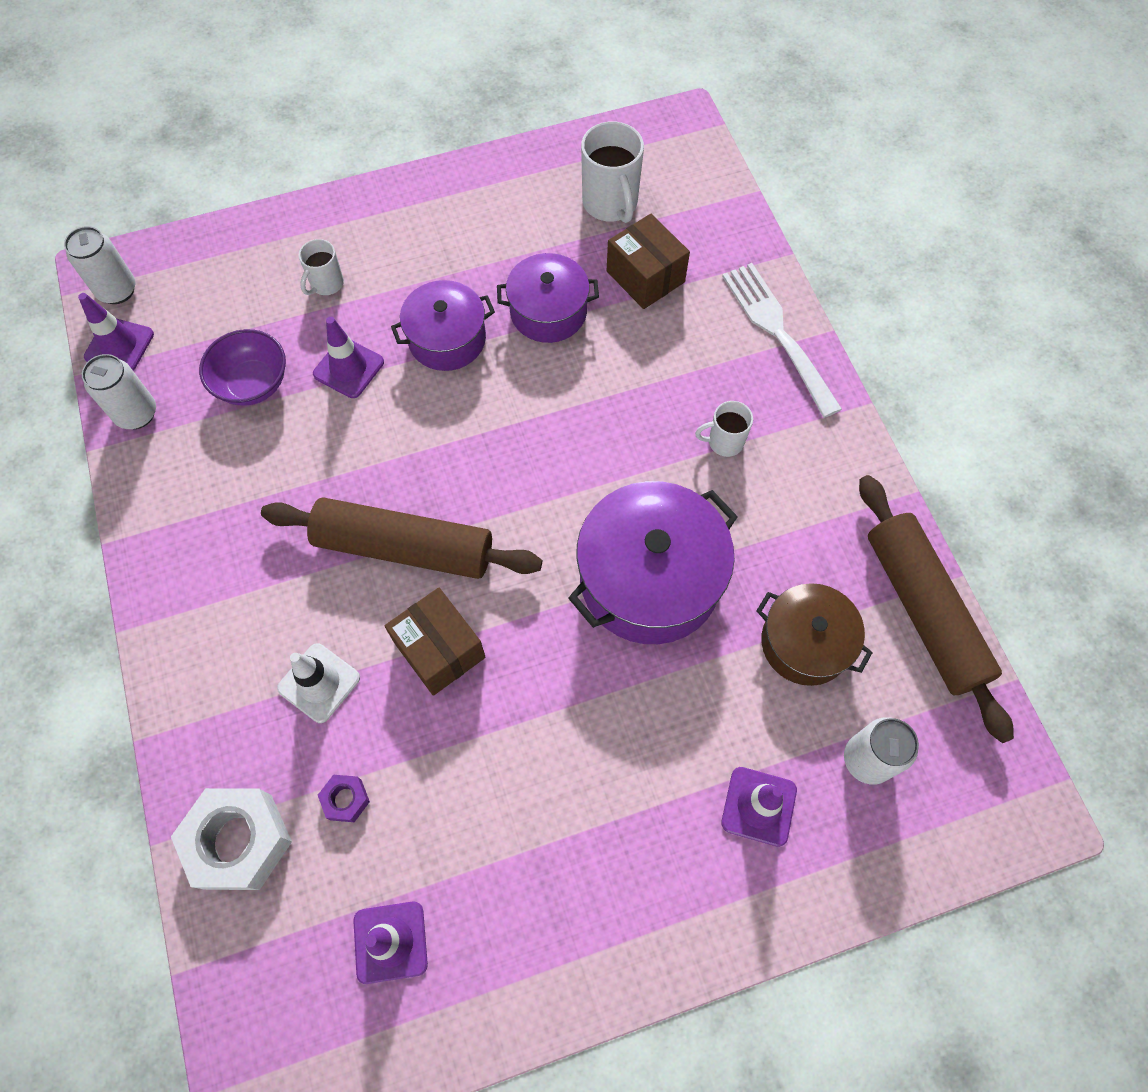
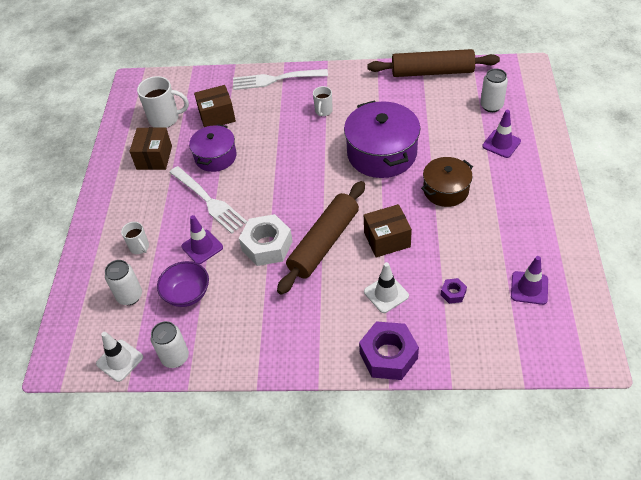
camera: 65 degrees left, 15 degrees down
white can [64,226,136,304] -> white can moved to [105,260,142,305]
purple traffic cone [78,293,154,371] -> white traffic cone [96,332,143,382]
white nut [171,788,292,890] -> white nut moved to [239,214,293,266]
purple pot [391,280,495,371] -> white fork [169,166,247,234]
brown pot [756,583,873,686] -> brown pot moved to [421,157,473,207]
none -> brown box [130,127,172,170]
none -> purple nut [359,321,419,380]

